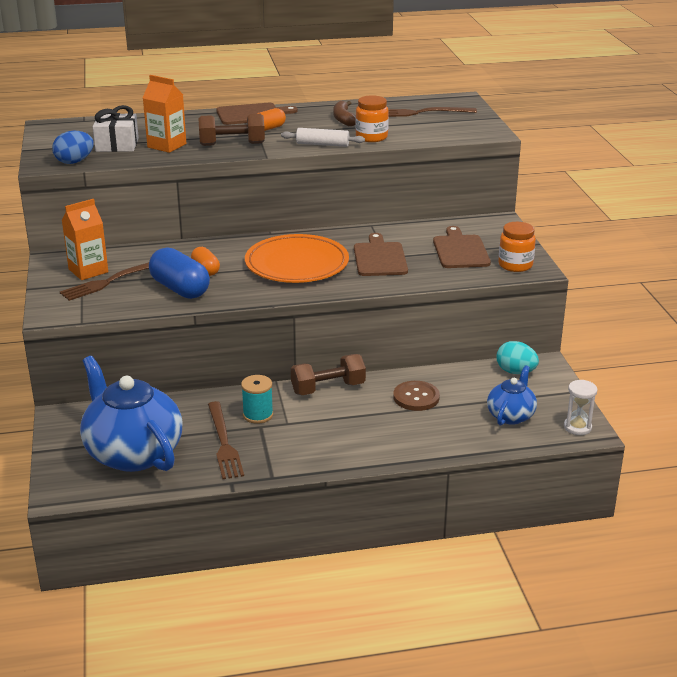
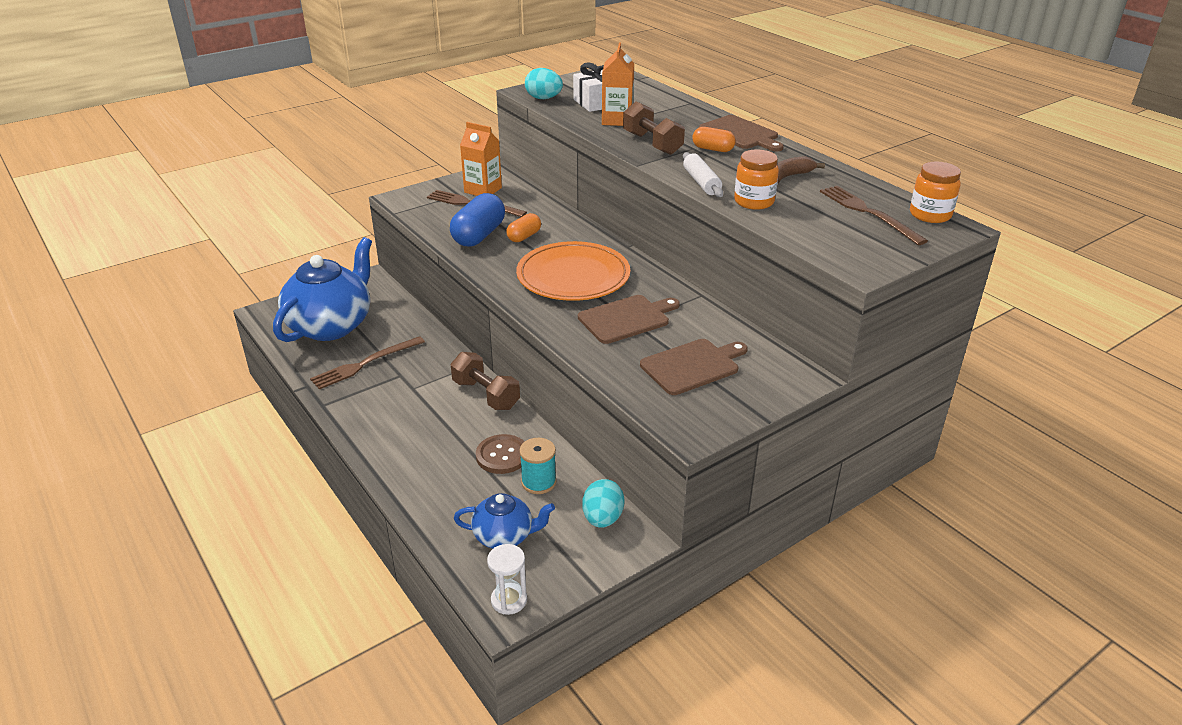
camera: 65 degrees right, 5 degrees up
blue egg [52,131,94,164] -> turquoise egg [525,68,563,99]
turquoise spool [241,375,273,424] -> turquoise spool moved to [519,438,556,494]
orange jar [499,222,536,272] -> orange jar moved to [910,162,961,223]

